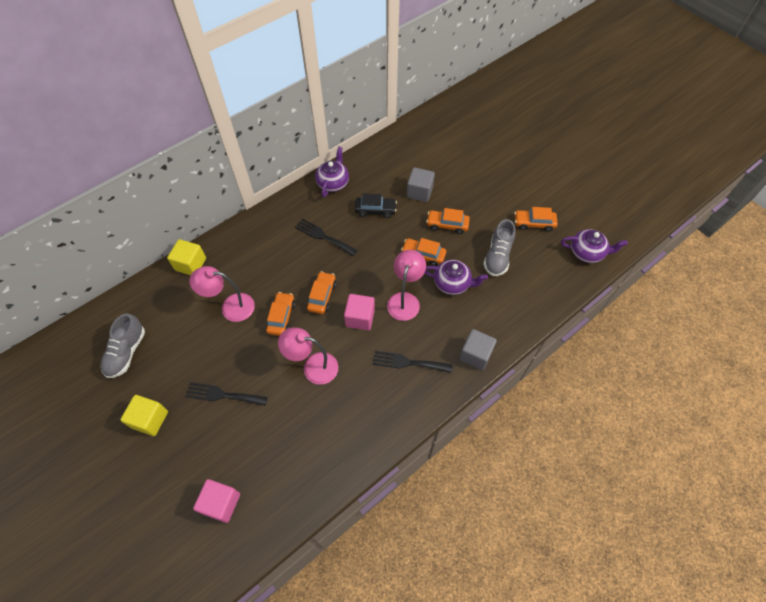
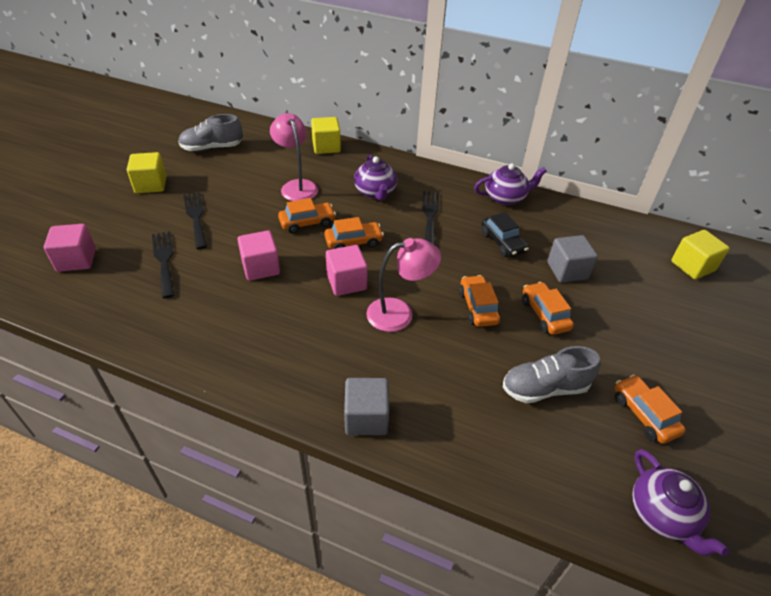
camera: 60 degrees right, 15 degrees down
pink lamp [278,328,338,385] -> pink cube [237,230,280,281]
black fork [373,351,453,373] -> black fork moved to [152,231,175,298]
purple teapot [425,260,488,295] -> purple teapot moved to [354,154,397,201]
none -> yellow cube [671,230,730,279]

